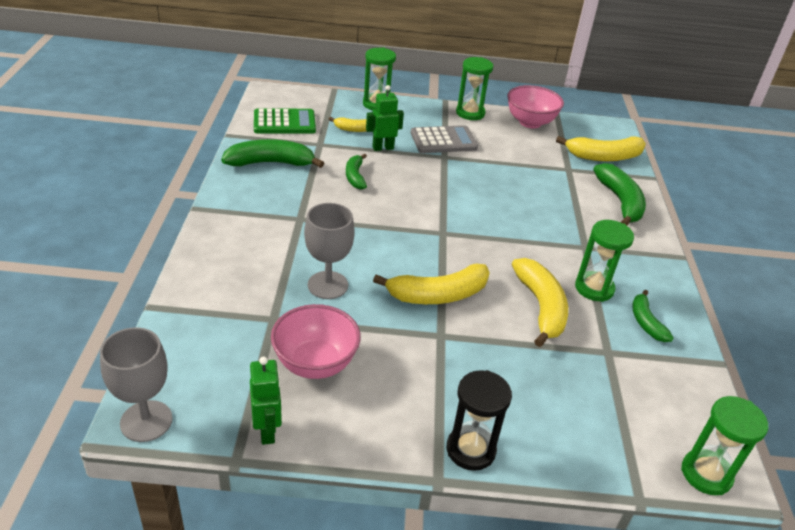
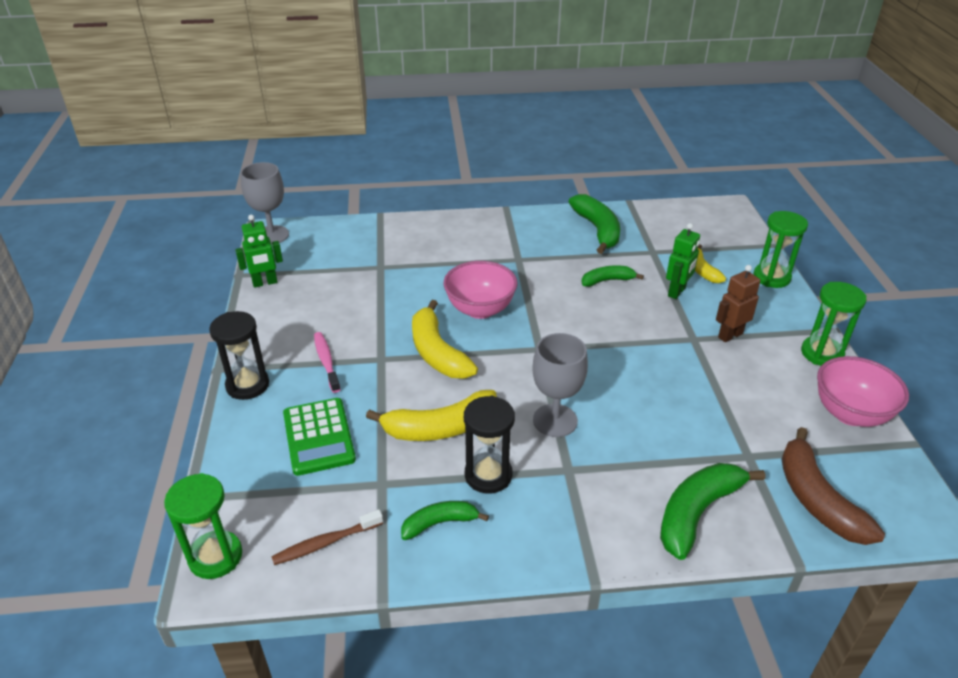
camera: 85 degrees right, 0 degrees up
green calculator [254,108,316,134] -> green calculator moved to [283,398,356,476]
pink bowl [271,304,361,379] -> pink bowl moved to [443,261,518,319]
grey goblet [304,203,355,299] -> grey goblet moved to [532,333,588,437]
green robot [366,85,404,151] -> green robot turned 60 degrees clockwise [666,223,700,299]
grey calculator [411,125,478,153] -> brown robot [716,265,760,342]
yellow banana [556,136,646,161] -> brown banana [782,427,885,545]
green hourglass [575,220,634,302] -> black hourglass [464,396,515,493]
green banana [593,163,646,226] -> green banana turned 150 degrees clockwise [660,463,765,560]
none -> brown toothbrush [271,509,383,565]
none -> pink toothbrush [314,332,341,393]

